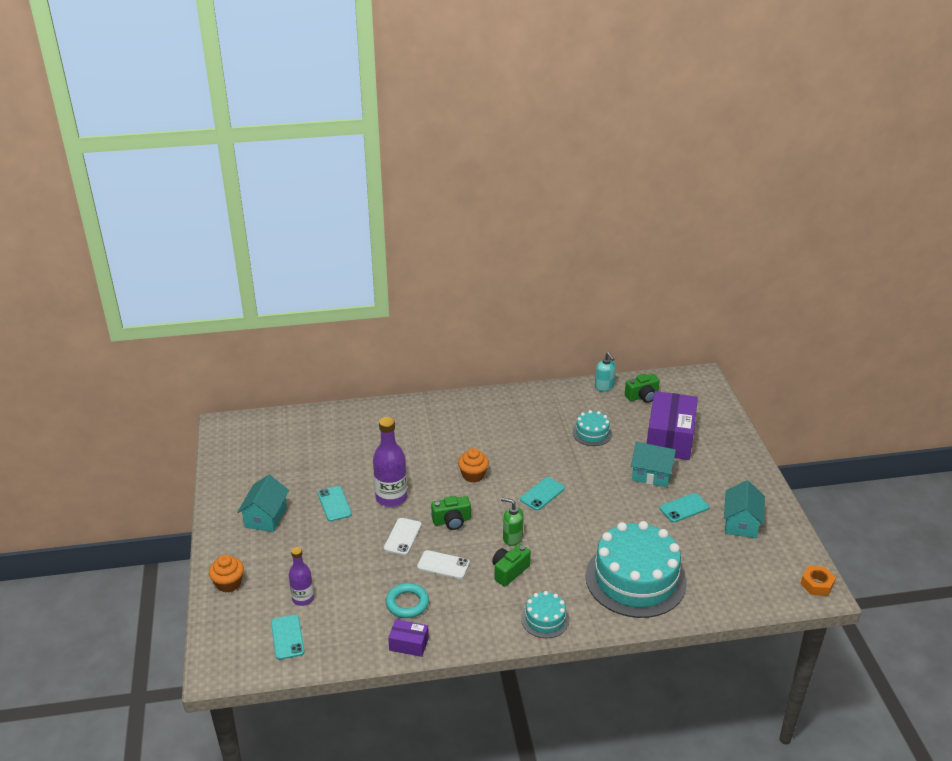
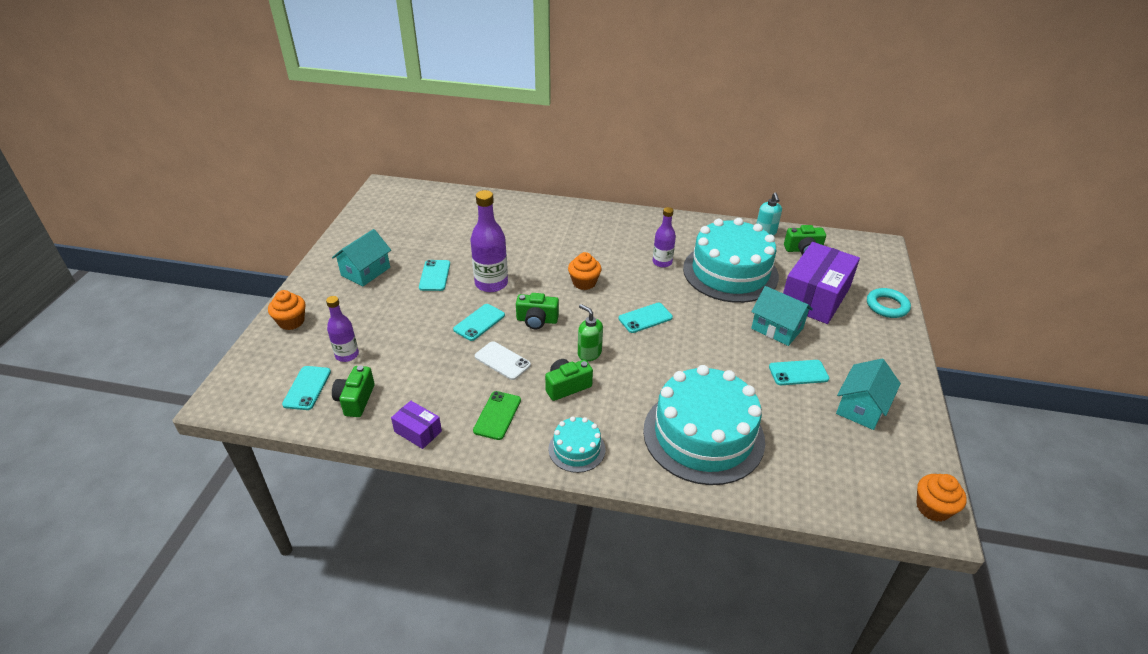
camera: 20 degrees right, 5 degrees up
white phone [384,518,422,555] -> turquoise phone [453,304,505,341]
turquoise ring [386,583,429,618] -> turquoise ring moved to [867,288,911,318]
turquoise cake [572,410,612,446] -> turquoise cake [683,218,779,303], size x2.16
orange nut [800,566,836,596] -> orange cupcake [917,474,967,522]
none -> green camera [332,366,375,417]
none -> green phone [473,391,521,440]
none -> purple bottle [653,207,676,268]

